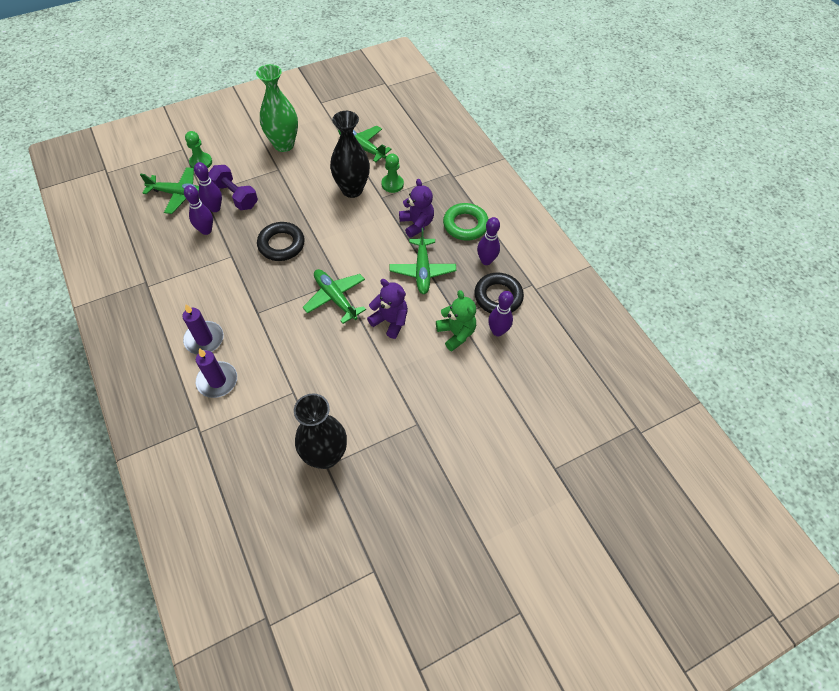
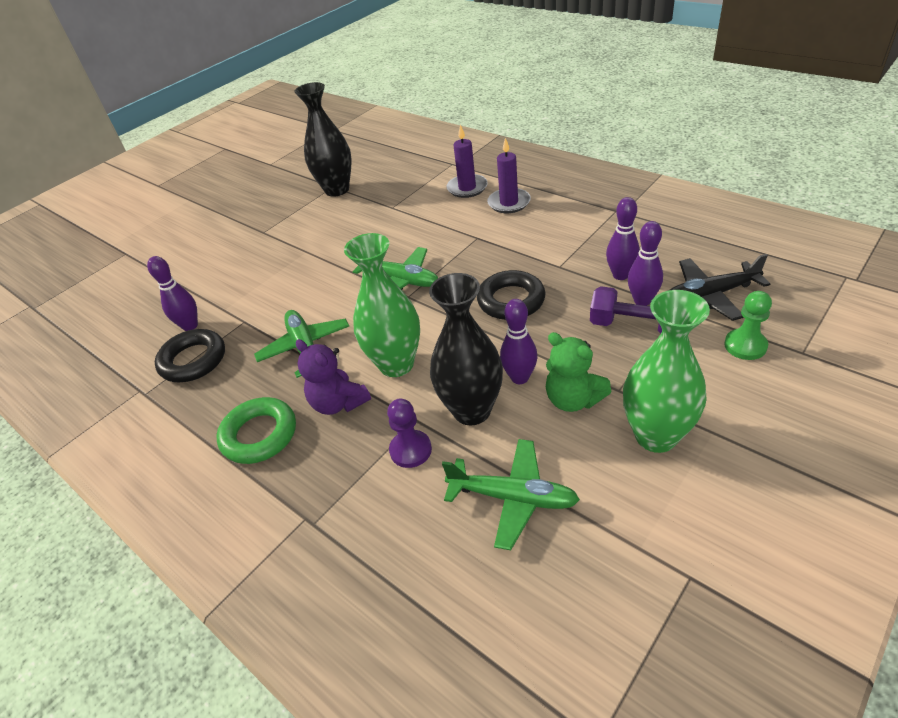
camera: 165 degrees right, 15 degrees down
green plane [140,167,199,214] -> black plane [670,254,770,321]
purple teddy bear [367,279,408,339] -> none
green pawn [381,153,404,193] -> purple pawn [387,399,432,468]
green teddy bear [436,290,476,351] -> green teddy bear moved to [546,332,612,412]
purple bowling pin [477,217,500,265] -> purple bowling pin moved to [500,299,537,384]
none -> green vase [344,233,420,377]

